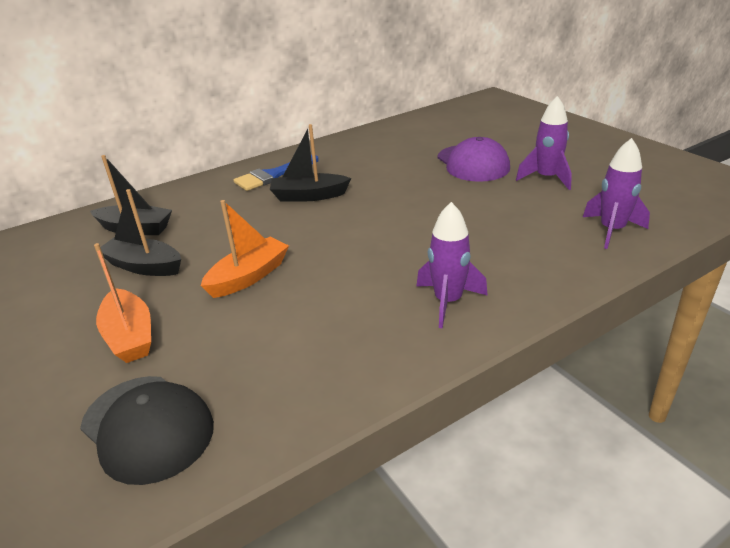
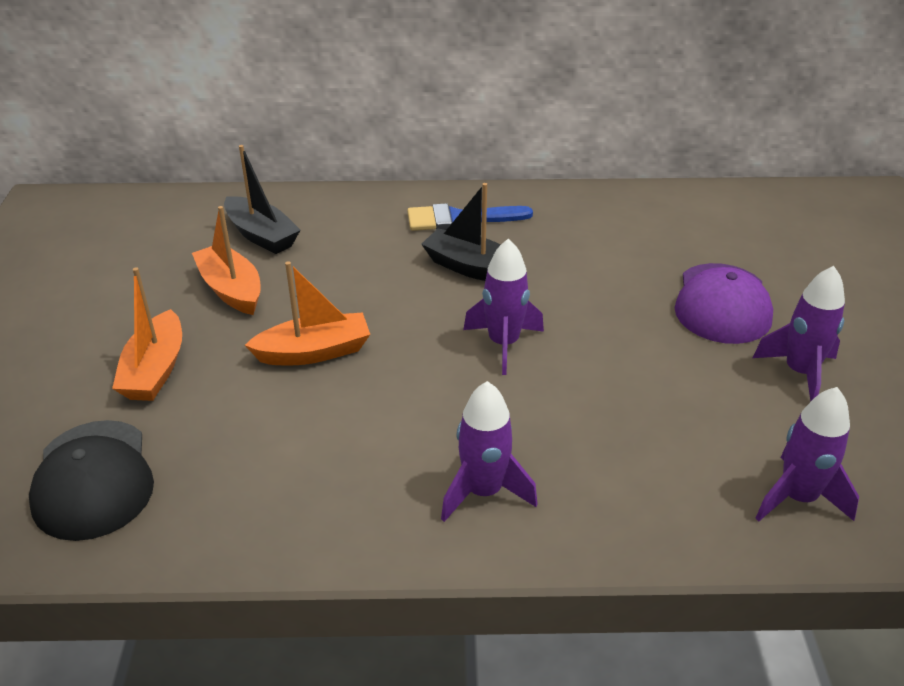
camera: 30 degrees right, 5 degrees up
black boat [100,189,181,276] -> orange boat [192,206,261,315]
none -> purple rocket [463,238,544,375]

